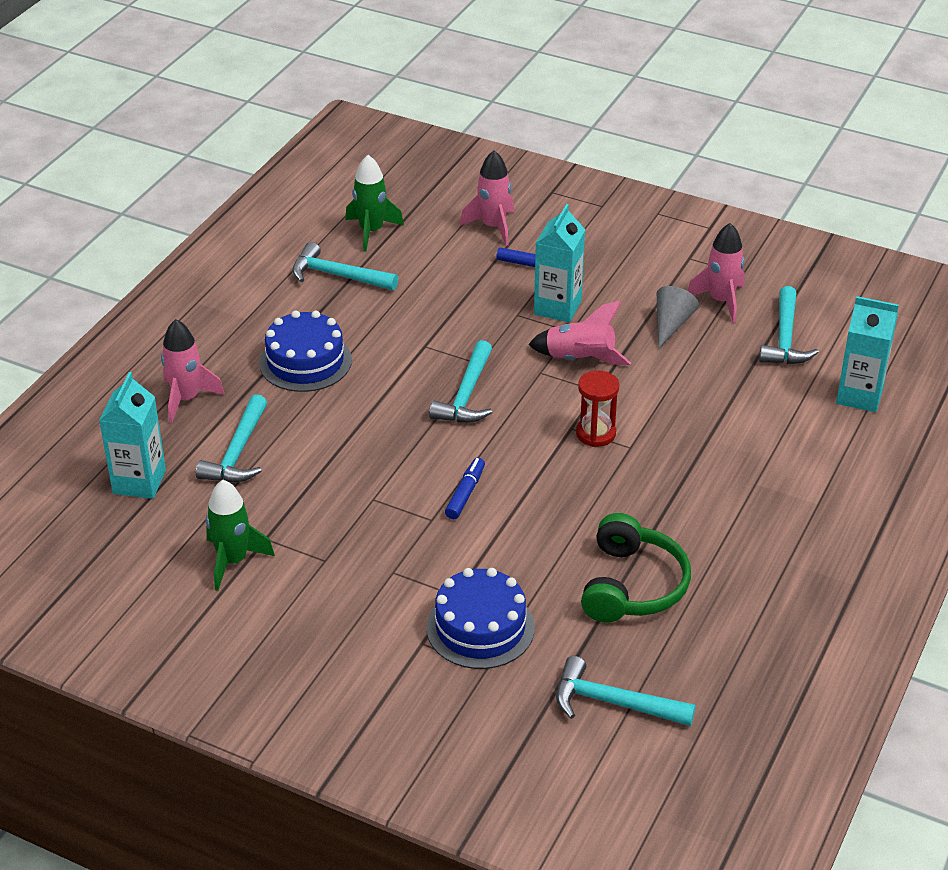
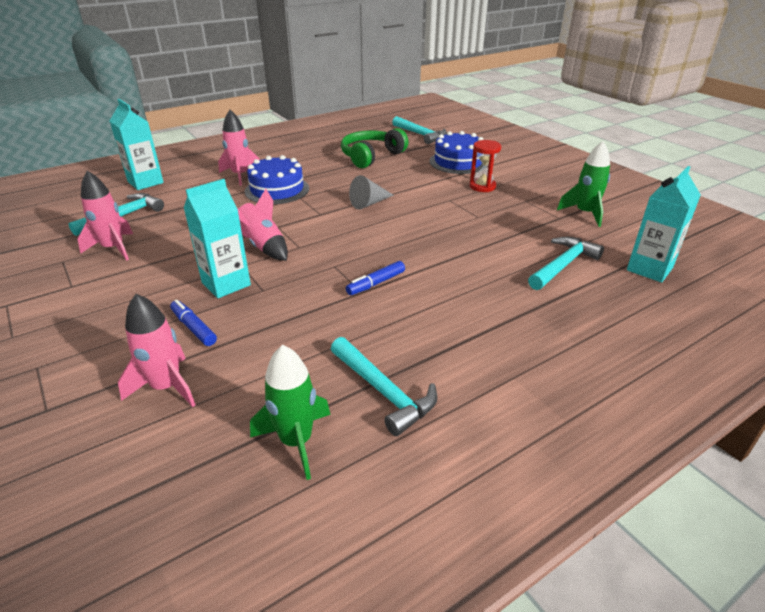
camera: 150 degrees left, 5 degrees down
pink rocket [161,319,225,423] -> pink rocket moved to [218,110,260,186]
blue cake [259,310,352,392] -> blue cake moved to [245,155,309,204]
turquoise hammer [429,340,492,423] -> none
blue marker [445,458,485,519] -> blue marker moved to [346,261,405,295]
red hourglass [576,370,619,447] -> red hourglass moved to [470,140,501,192]
grey cone [657,286,699,349] -> grey cone moved to [349,175,394,210]

